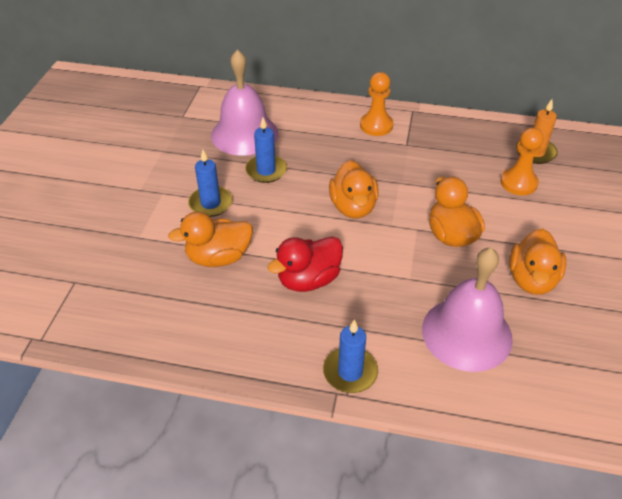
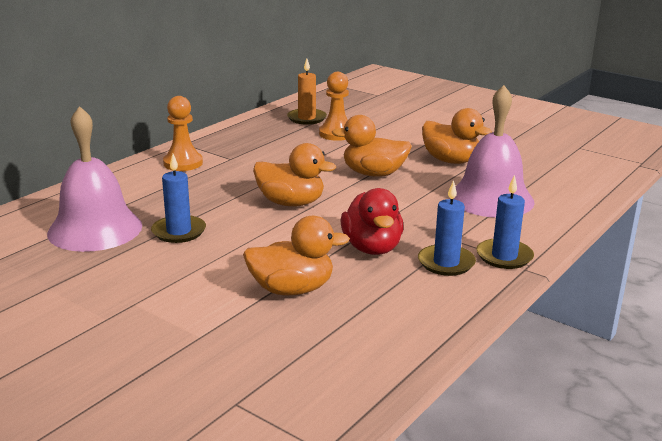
camera: 65 degrees left, 20 degrees down
orange duck [168,212,253,267] -> orange duck turned 105 degrees counterclockwise [243,216,350,296]
blue candle [188,150,232,217] -> blue candle moved to [418,180,476,276]

